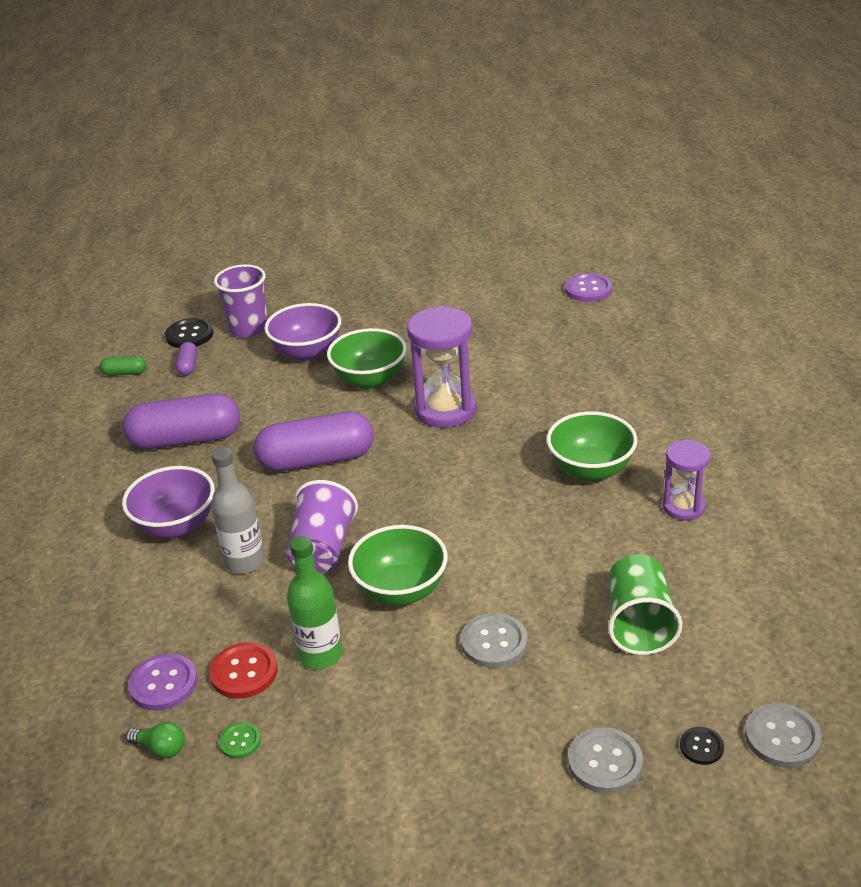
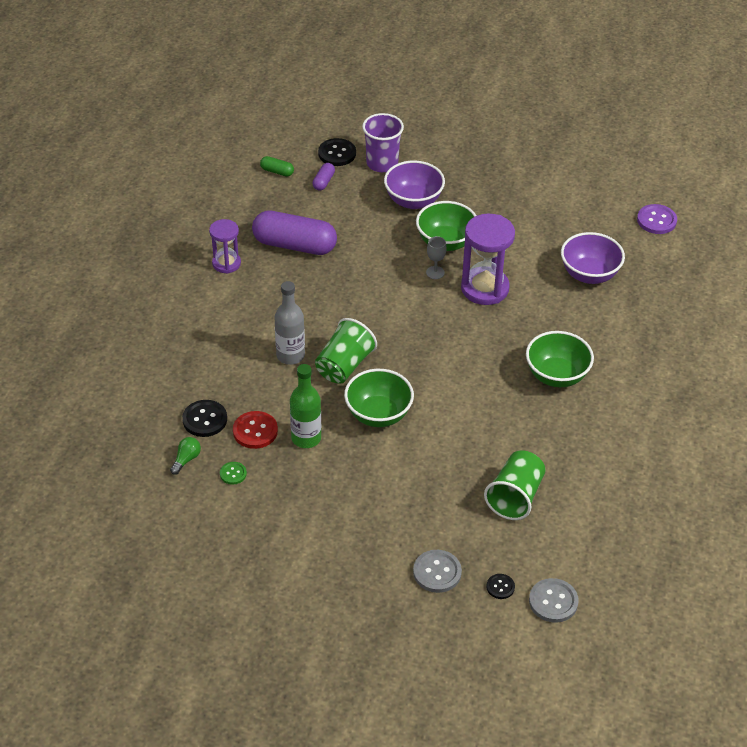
camera: 20 degrees right, 10 degrees up
purple bowl [122,466,215,538] -> purple bowl moved to [561,232,625,284]
green light bulb [126,722,185,758] -> green light bulb turned 105 degrees counterclockwise [170,437,201,475]
purple button [128,653,198,711] -> black button [182,400,227,437]
purple capsule [254,411,374,472] -> none
purple cup [287,480,358,573] -> green cup [315,318,377,384]
grey button [461,613,528,668] -> none
purple hourglass [663,440,711,520] -> purple hourglass moved to [209,219,241,274]
none -> grey goblet [426,236,447,279]

